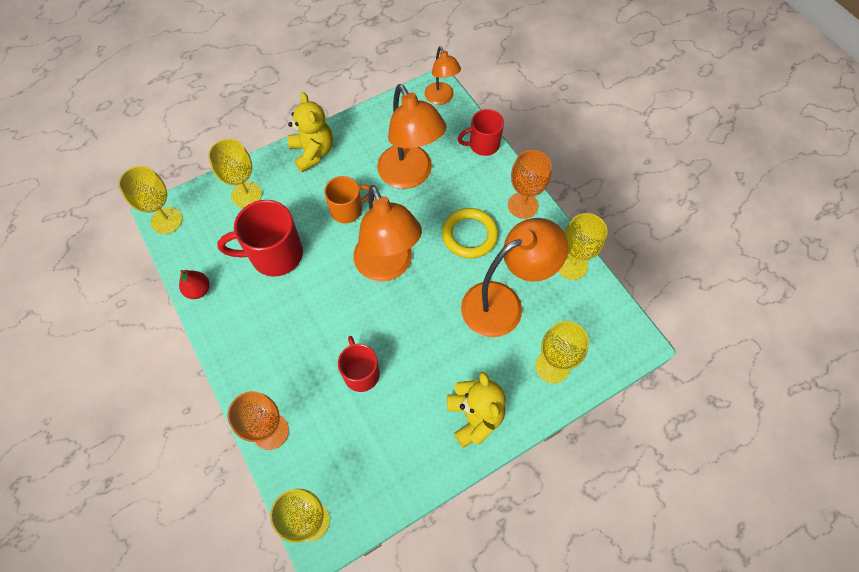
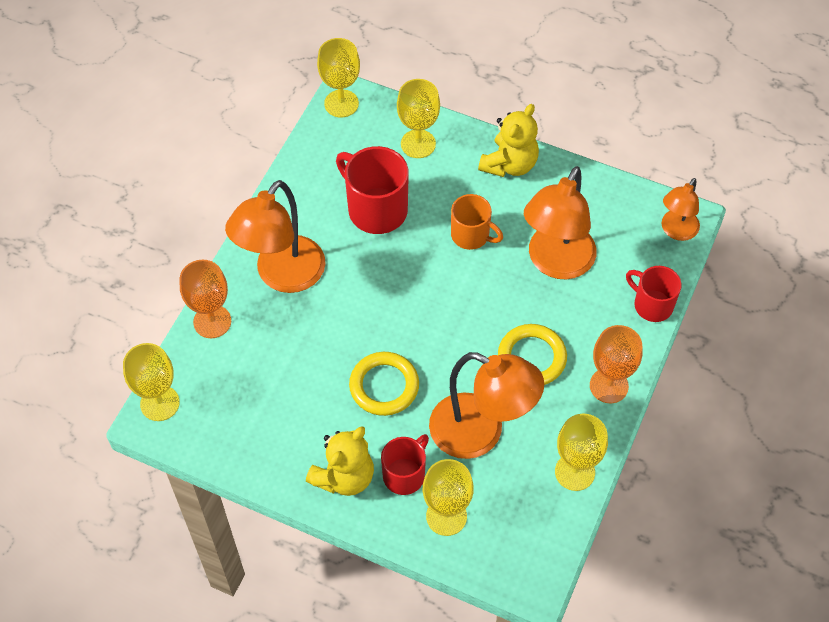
camera: 55 degrees right, 5 degrees down
red pear [179,270,210,299] -> none
red mug [338,336,380,392] -> red mug moved to [381,434,429,495]
orange lamp [353,185,422,281] -> orange lamp moved to [225,180,326,293]
none -> yellow ring [349,352,419,416]

